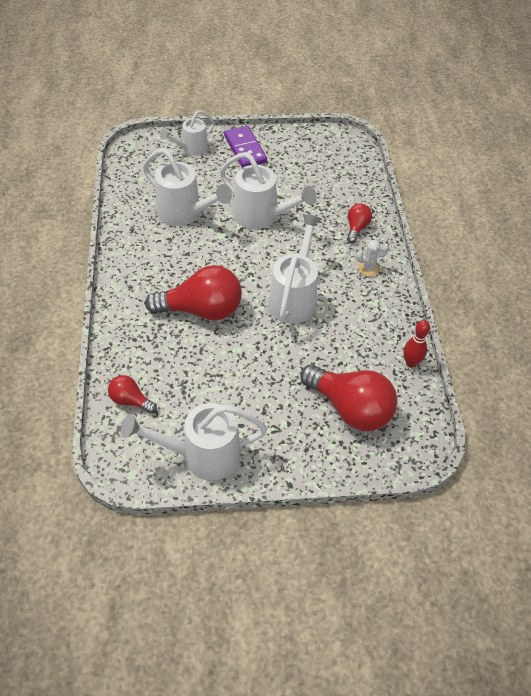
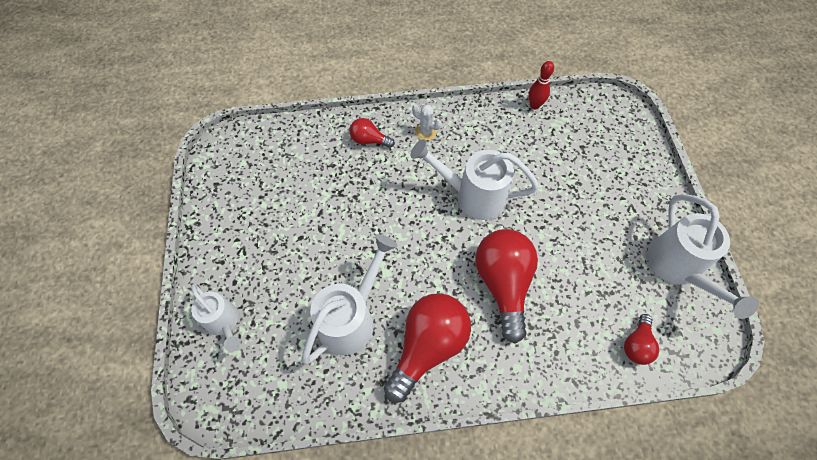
camera: 90 degrees left, 10 degrees up
white watering can [220,152,317,229] -> none
purple domino [224,126,267,168] -> none
red light bulb [301,364,398,431] -> red light bulb moved to [384,293,471,403]
white cactus [356,240,389,277] -> white cactus turned 45 degrees counterclockwise [412,104,442,141]

